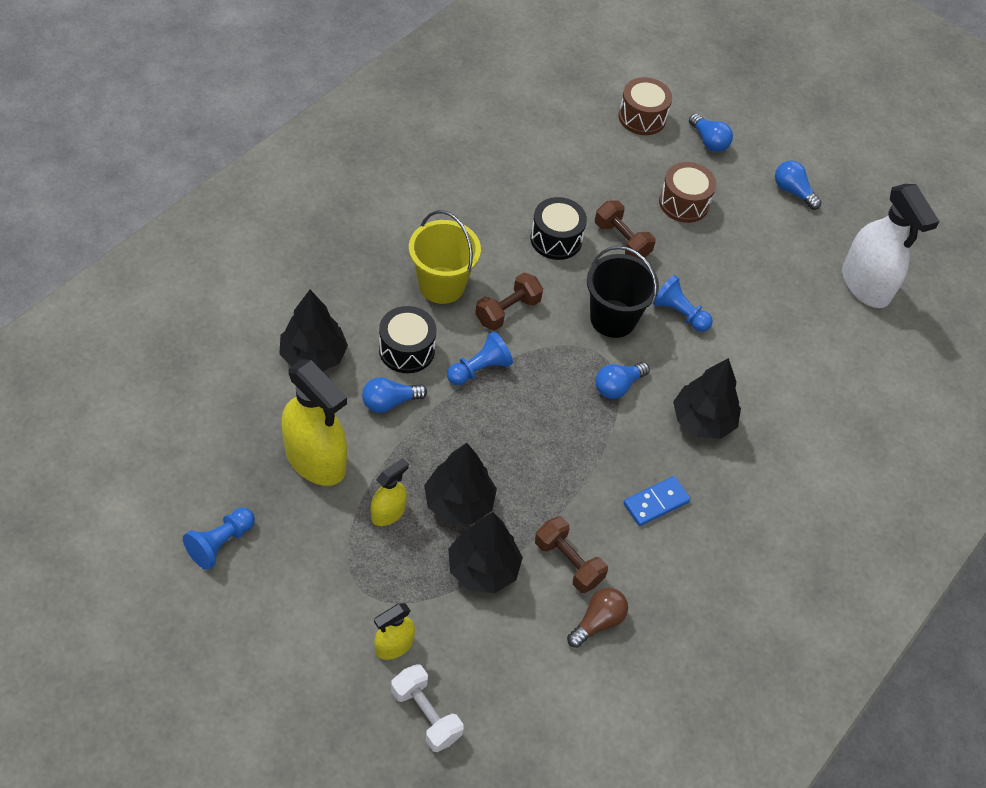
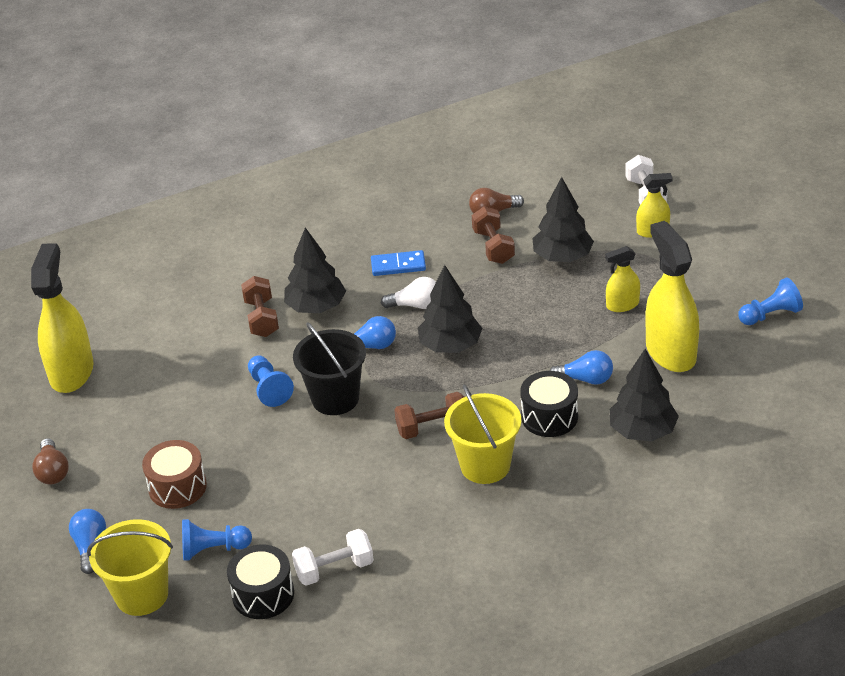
camera: 145 degrees left, 15 degrees down
black tree [424,443,497,524] -> black tree moved to [418,265,482,353]
blue pawn [447,332,513,385] -> blue pawn moved to [182,519,252,561]
black drum [530,197,587,260] -> black drum moved to [227,545,294,619]
brown dumbbell [595,201,656,260] -> brown dumbbell moved to [241,276,279,337]
brown drum [618,77,672,135] -> yellow bucket [87,519,173,616]
blue light bulb [775,160,821,210] -> brown light bulb [32,438,69,484]
white spray bottle [842,184,940,308] -> yellow spray bottle [31,243,93,393]
none -> white dumbbell [292,529,374,586]
none -> white light bulb [381,277,436,309]

